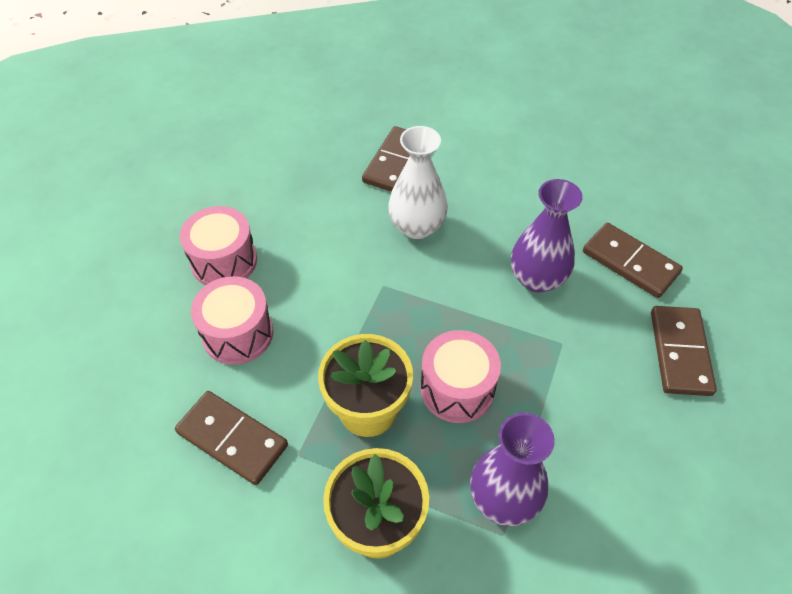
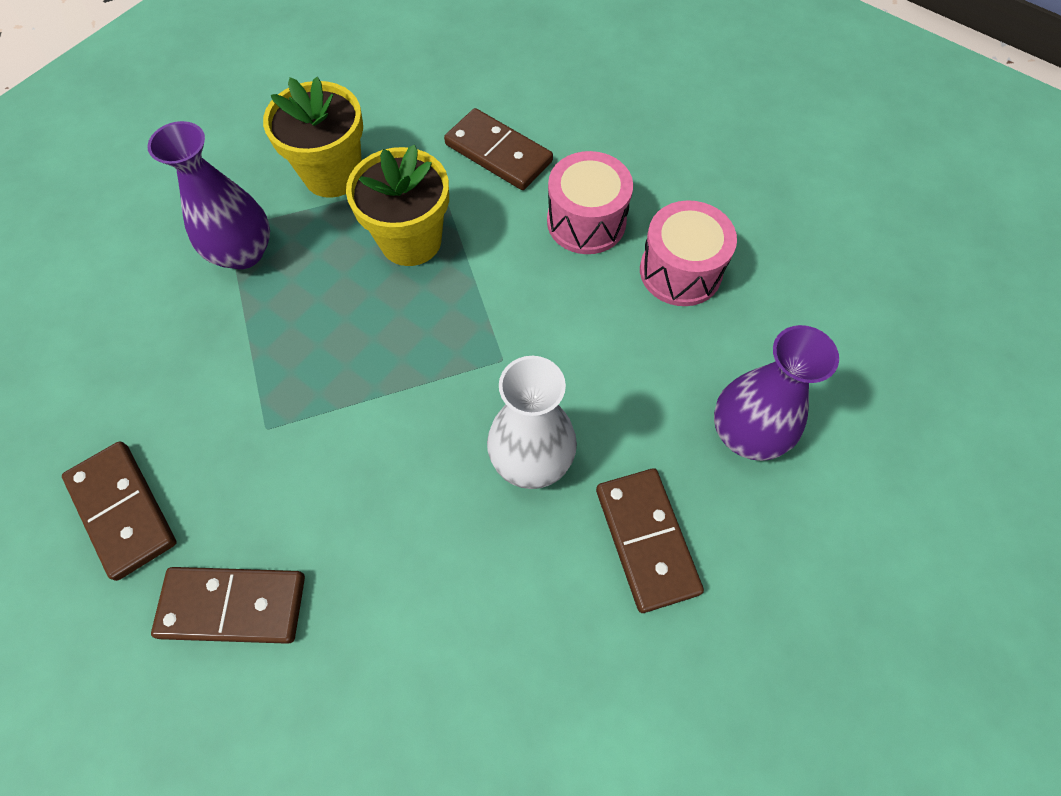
camera: 140 degrees right, 10 degrees up
brown domino [175,391,288,485] -> brown domino turned 45 degrees clockwise [444,108,553,190]
pink drum [421,330,501,423] -> none
purple vase [511,179,583,293] -> purple vase moved to [714,325,839,461]

